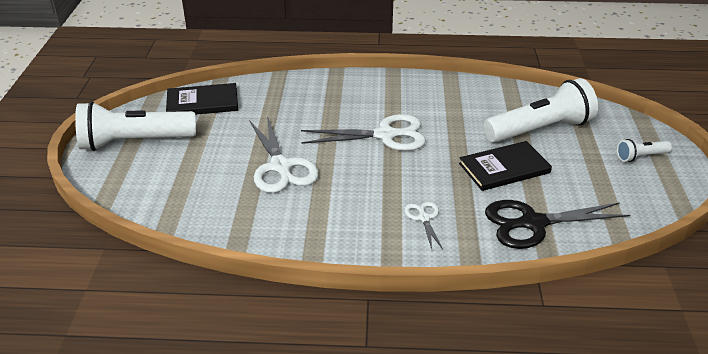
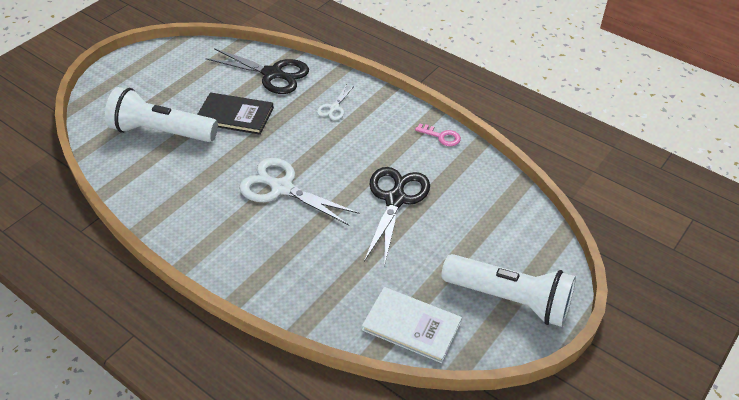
camera: 145 degrees left, 10 degrees up
black book [166,83,238,115] -> white book [362,287,462,363]
white scissors [249,116,319,193] -> black scissors [364,167,430,267]
white flashlight [617,139,672,162] -> none
none -> pink key [415,124,461,146]

